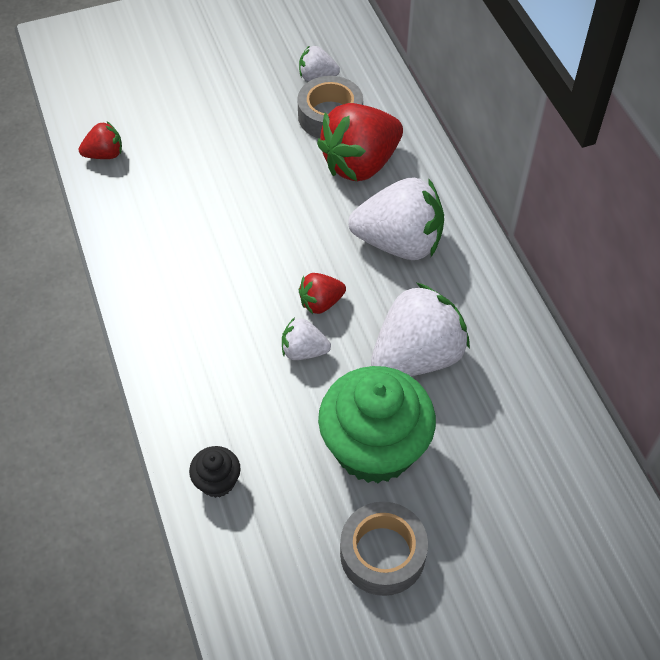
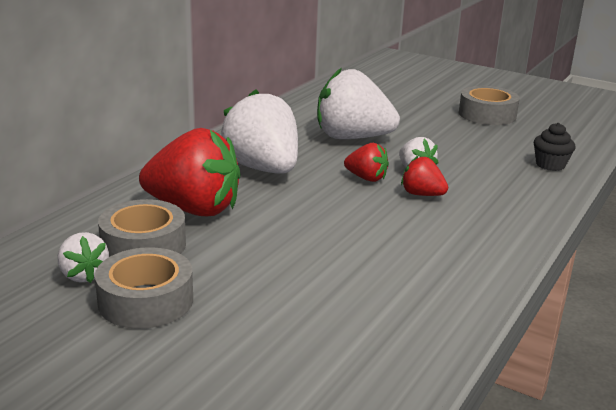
camera: 130 degrees left, 30 degrees down
red strawberry [78,122,122,159] -> red strawberry moved to [401,155,448,196]
green cupcake [318,366,436,483] -> none
none -> grey tape [95,247,193,329]

